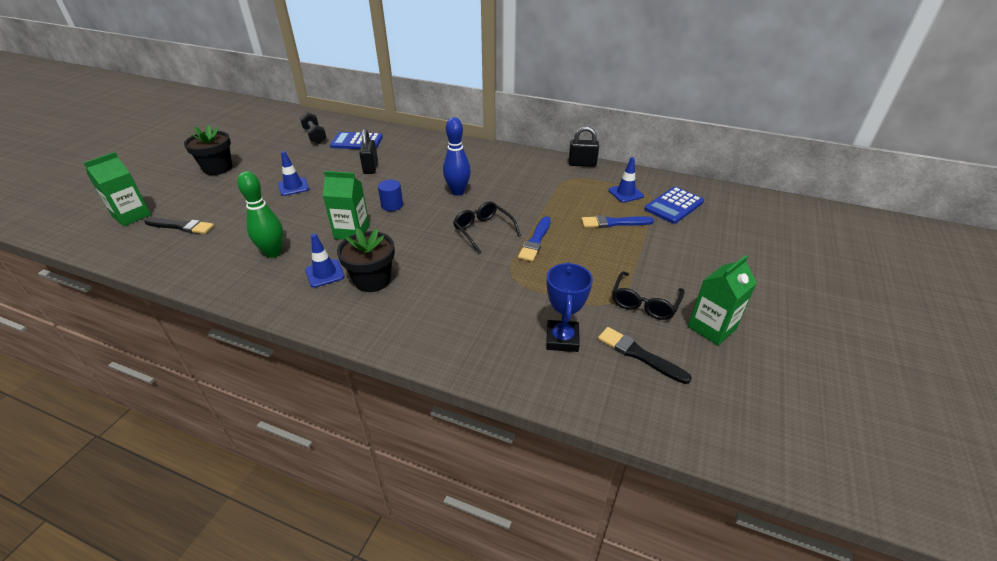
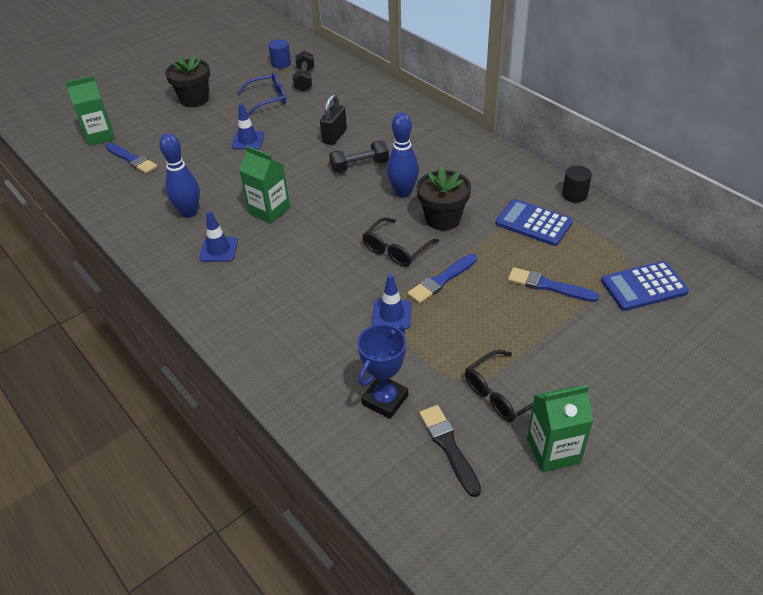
camera: 30 degrees right, 5 degrees up
black brush [144,217,214,234] -> blue brush [105,142,157,174]
green bowling pin [237,171,283,258] -> blue bowling pin [159,133,200,218]
blue calculator [330,132,383,149] -> blue calculator moved to [496,199,573,246]
black flower pot [337,228,395,292] -> black flower pot moved to [417,166,471,230]
blue cylinder [378,180,403,211] -> blue cylinder moved to [269,39,291,68]
black glasses [453,202,521,253] -> black glasses turned 135 degrees counterclockwise [362,217,439,267]
black padlock [569,126,599,167] -> black cylinder [562,166,592,202]
blue traffic cone [608,157,644,203] -> blue traffic cone moved to [372,274,412,329]
none -> blue glasses [237,72,286,116]
none -> black dumbbell [329,140,389,173]

